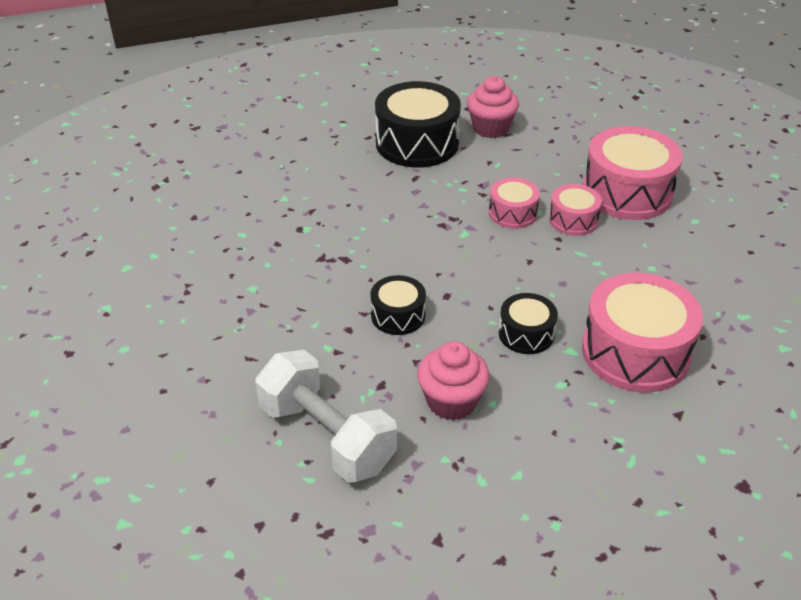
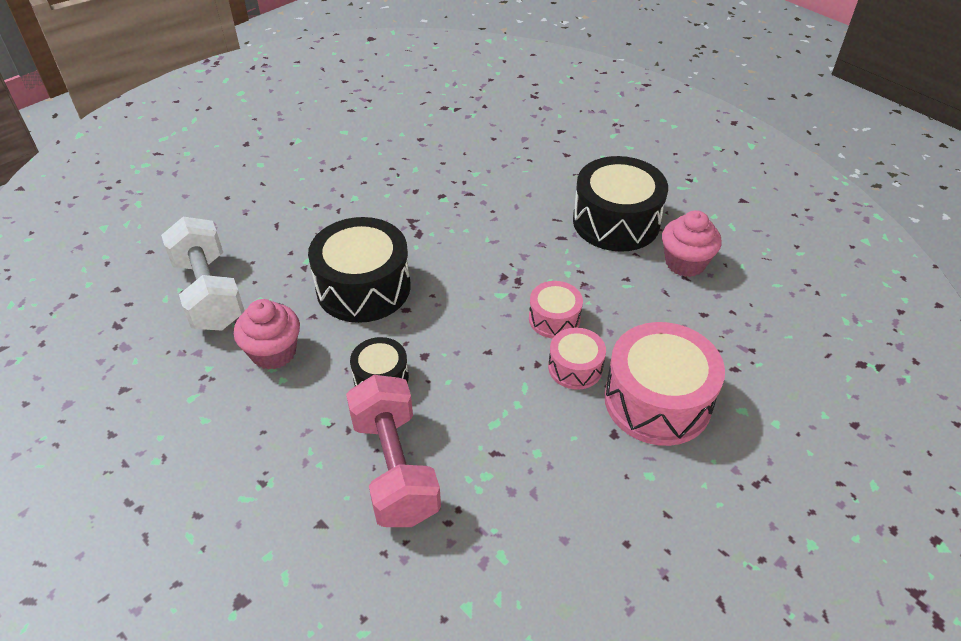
camera: 65 degrees right, 5 degrees up
white dumbbell [256,350,397,483] -> white dumbbell turned 45 degrees counterclockwise [161,217,245,331]
black drum [370,275,426,335] -> black drum [308,217,411,323], size x1.89
pink drum [582,273,703,393] -> pink dumbbell [346,375,441,527]

